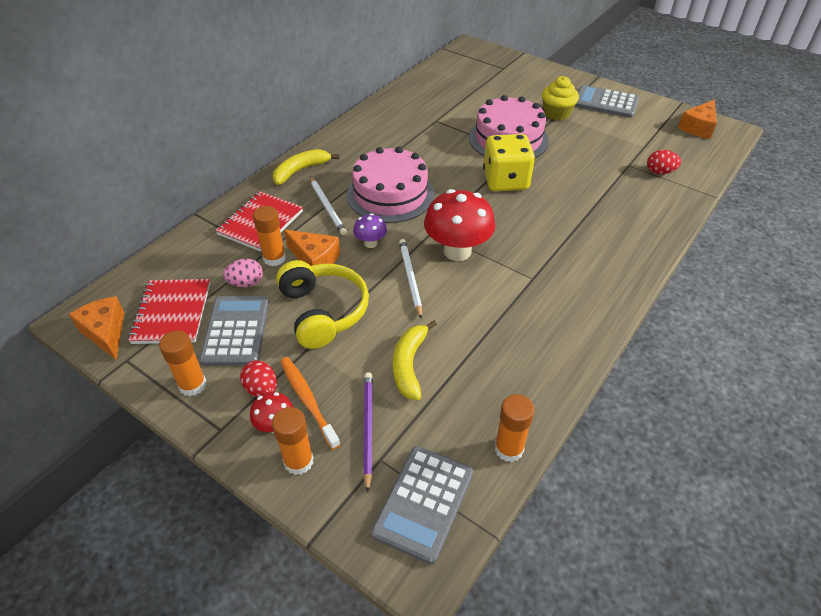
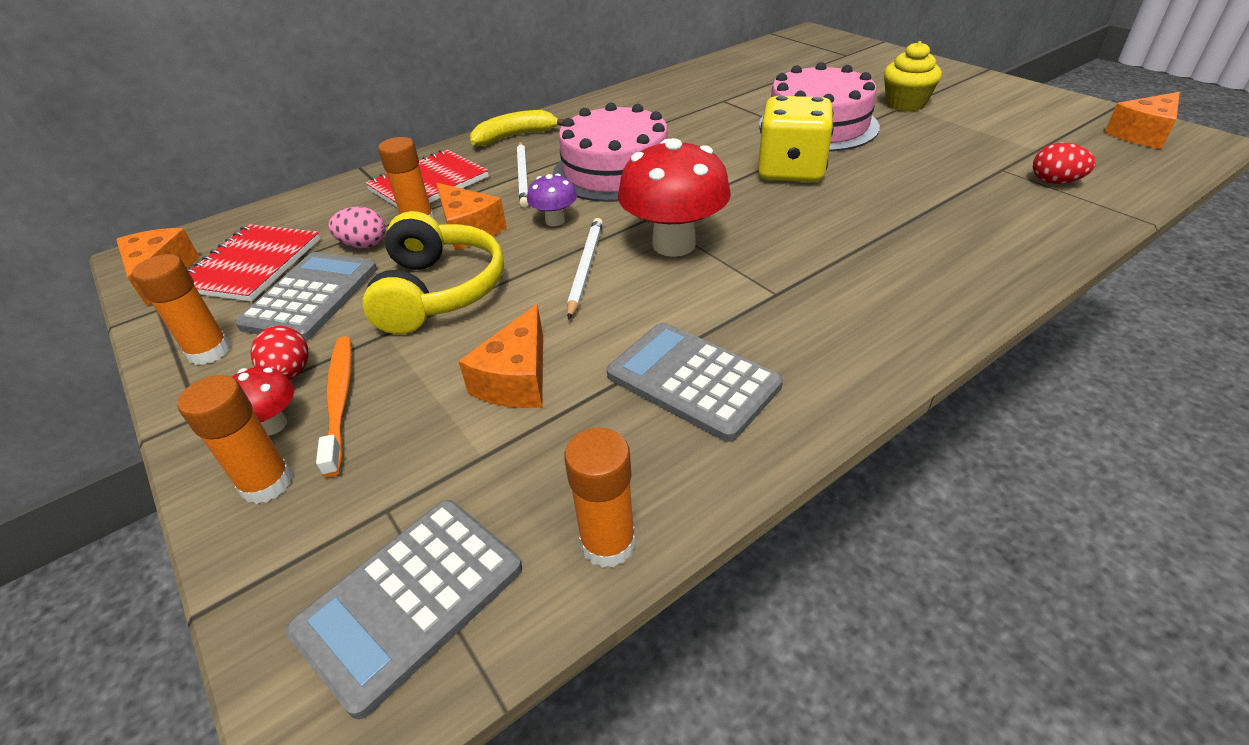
camera: 20 degrees right, 5 degrees down
purple pencil [363,372,373,493] -> none
yellow banana [393,320,437,400] -> orange cheese [458,304,543,408]
grey calculator [575,85,639,118] -> grey calculator moved to [607,322,783,442]

